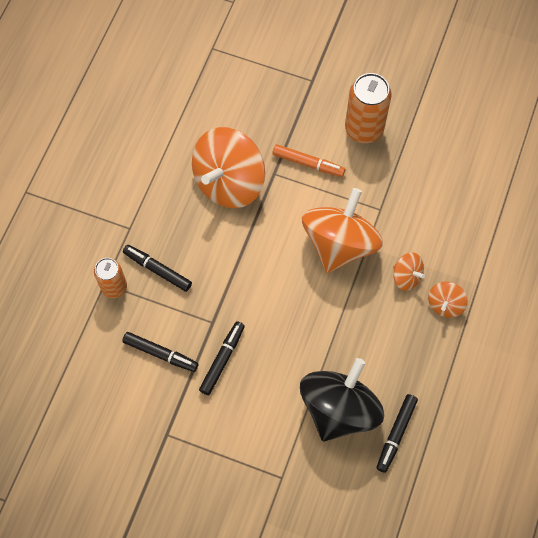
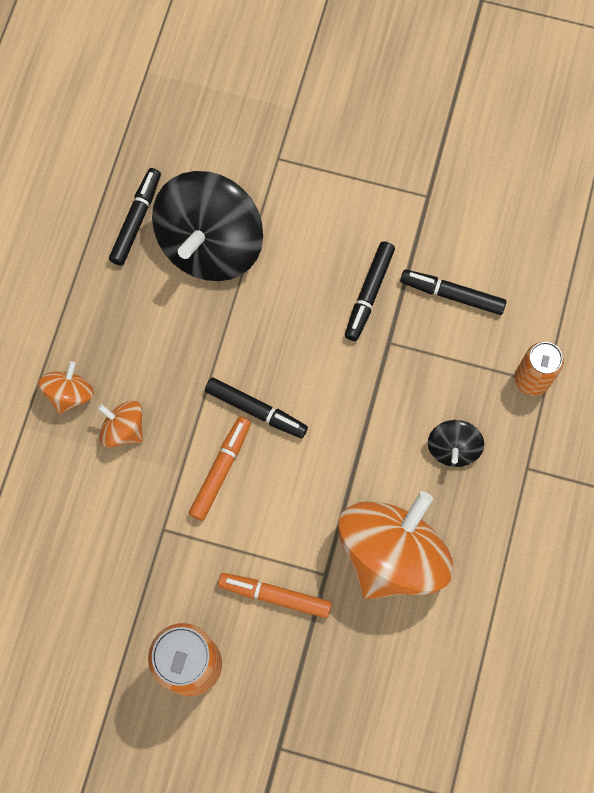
camera: 175 degrees right, 5 degrees up
black marker [123,245,192,292] -> black marker moved to [205,378,308,438]
orange spinning top [302,188,383,273] -> orange marker [189,417,251,521]
none -> black spinning top [428,420,484,467]

